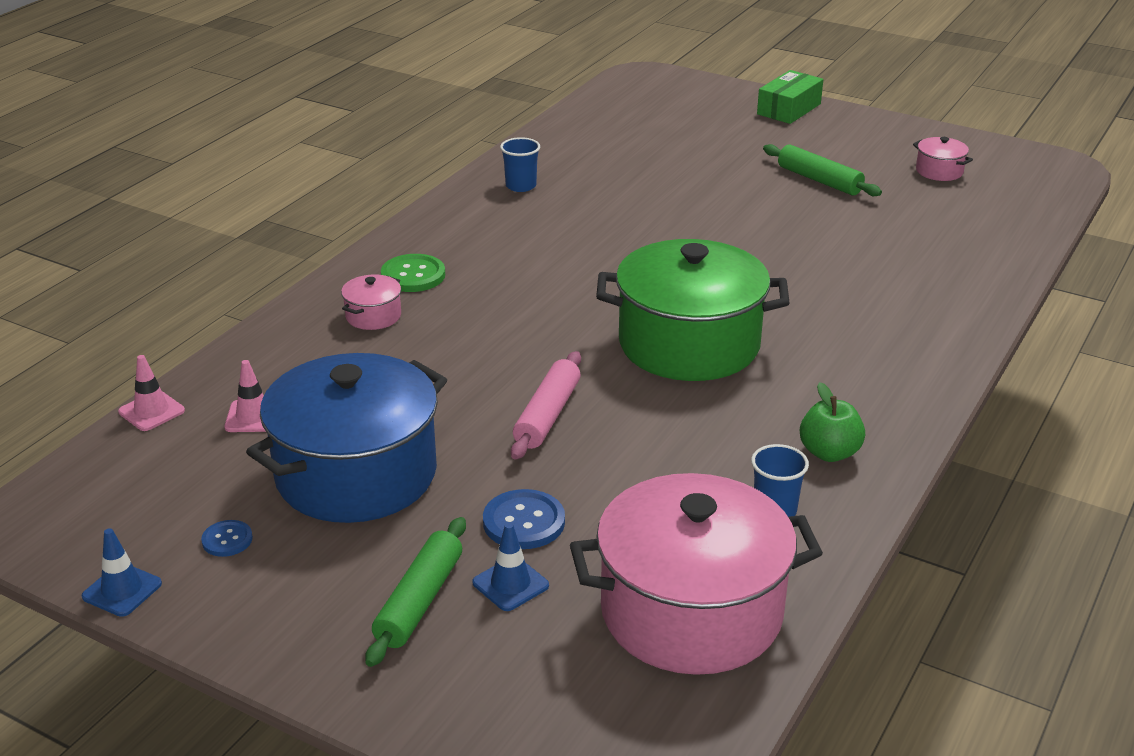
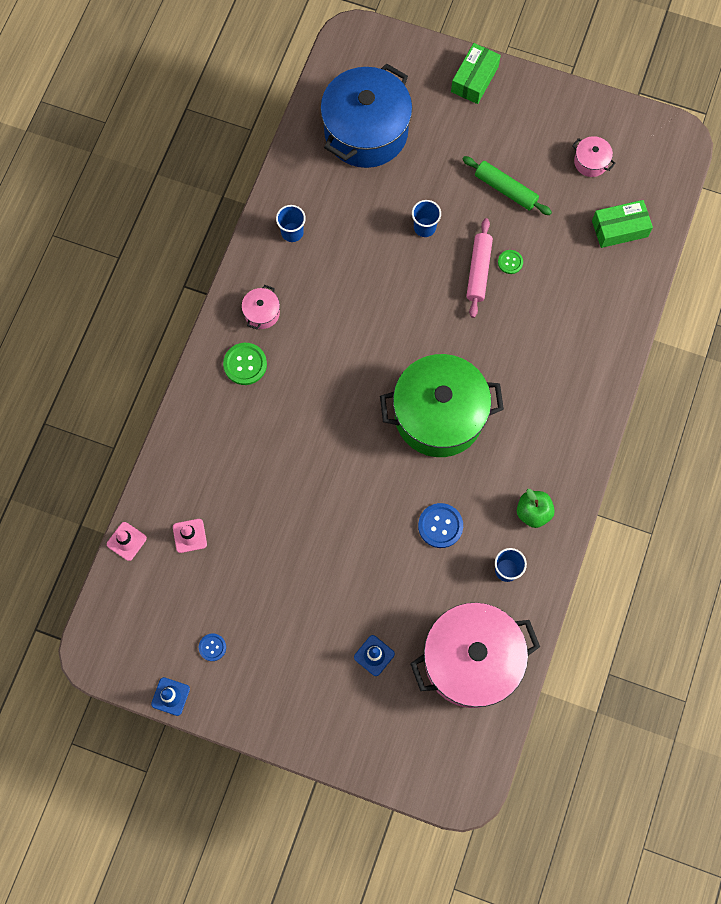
camera: 10 degrees left, 40 degrees up
blue pot [246,353,447,523] -> blue pot moved to [320,63,412,168]
pink pot [341,274,401,330] -> pink pot moved to [242,285,280,329]
green rolling pin [365,517,466,667] -> none
blue button [483,489,565,549] -> blue button moved to [418,503,463,548]
pink rolling pin [511,351,581,460] -> pink rolling pin moved to [466,218,493,318]
none -> blue cup [412,200,441,237]
none -> green button [498,250,523,274]
none -> green box [592,200,653,248]

